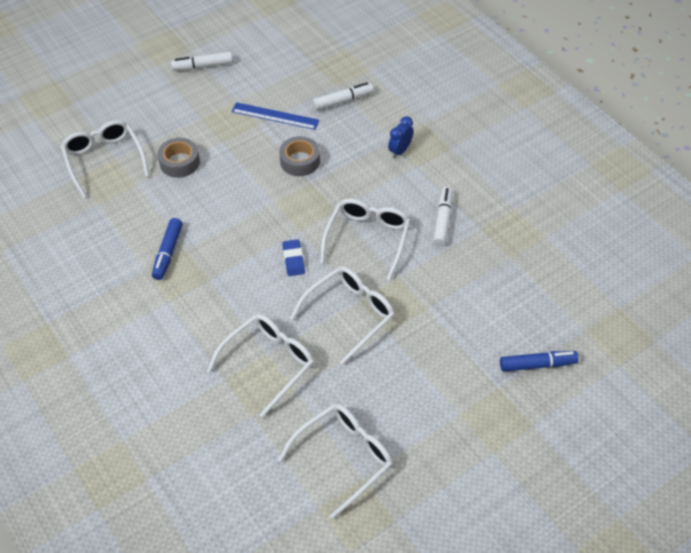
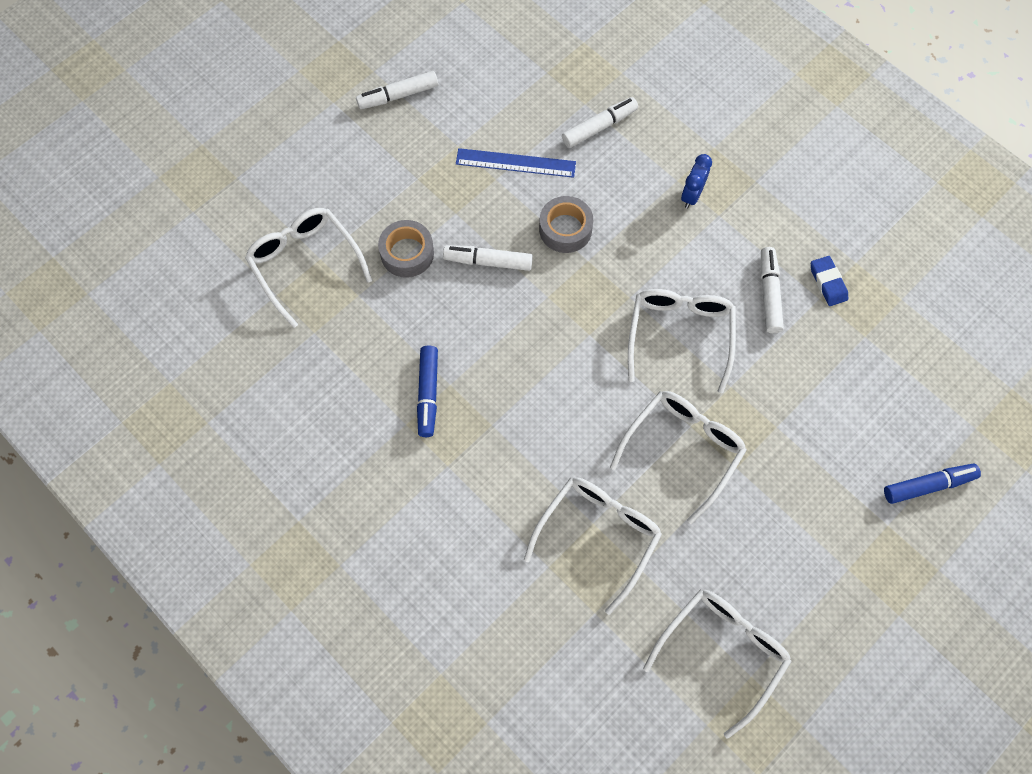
camera: 10 degrees left, 15 degrees up
blue eraser [282,239,305,276] -> blue eraser moved to [811,256,848,306]
none -> white marker [443,245,533,271]

